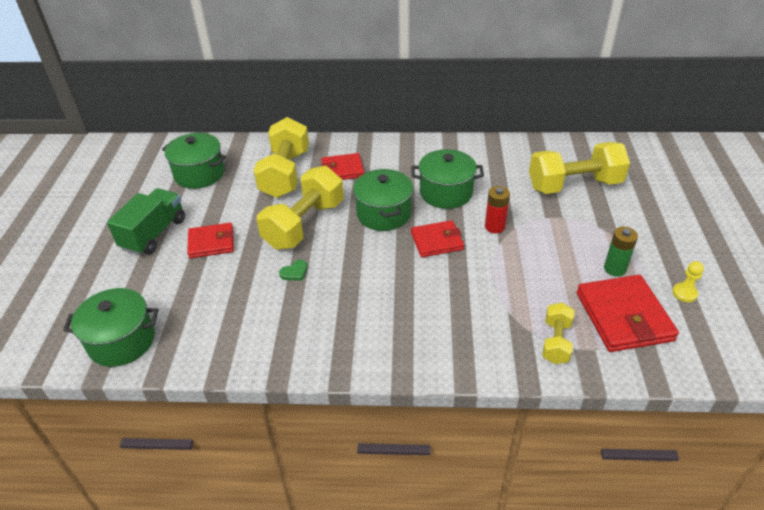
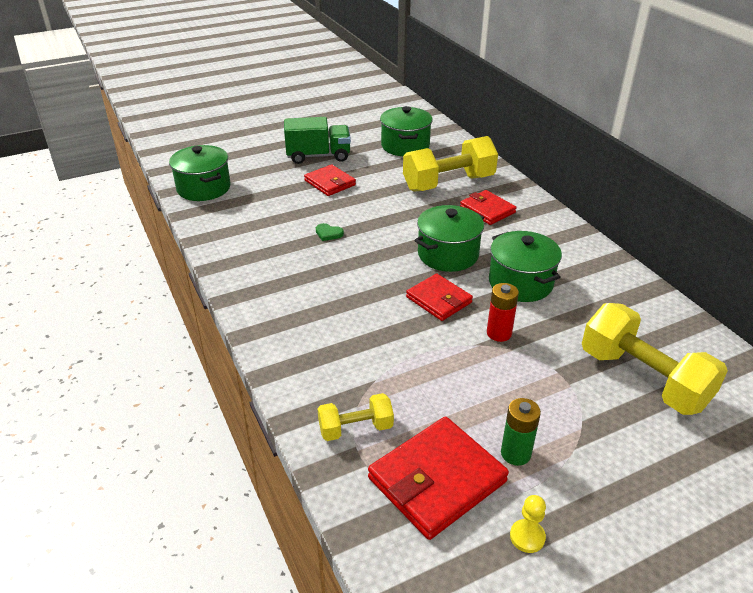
camera: 60 degrees right, 5 degrees down
yellow dumbbell [257,166,344,250] -> none

